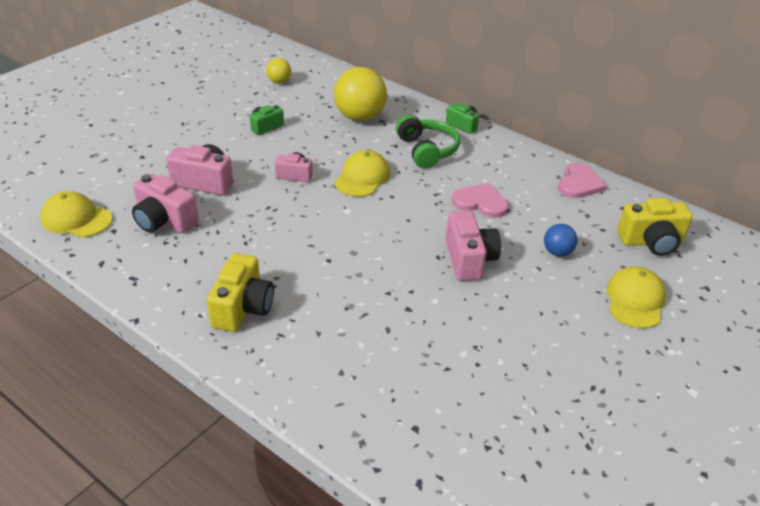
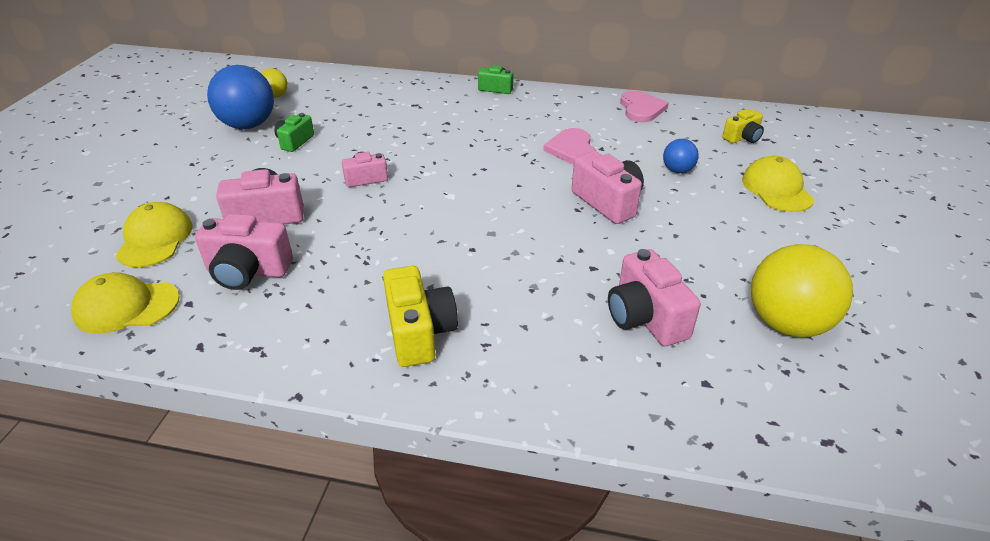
camera: 25 degrees left, 0 degrees up
yellow ball [334,67,387,121] -> yellow ball moved to [751,244,853,337]
yellow cap [335,150,390,197] -> yellow cap moved to [116,202,193,268]
green headphones [396,115,460,168] -> none
pink heart [452,183,508,218] -> pink heart turned 90 degrees counterclockwise [543,128,596,164]
yellow camera [617,198,693,256] -> yellow camera [722,109,764,143], size x0.61
none -> blue ball [207,65,274,129]
none -> pink camera [608,249,701,346]

